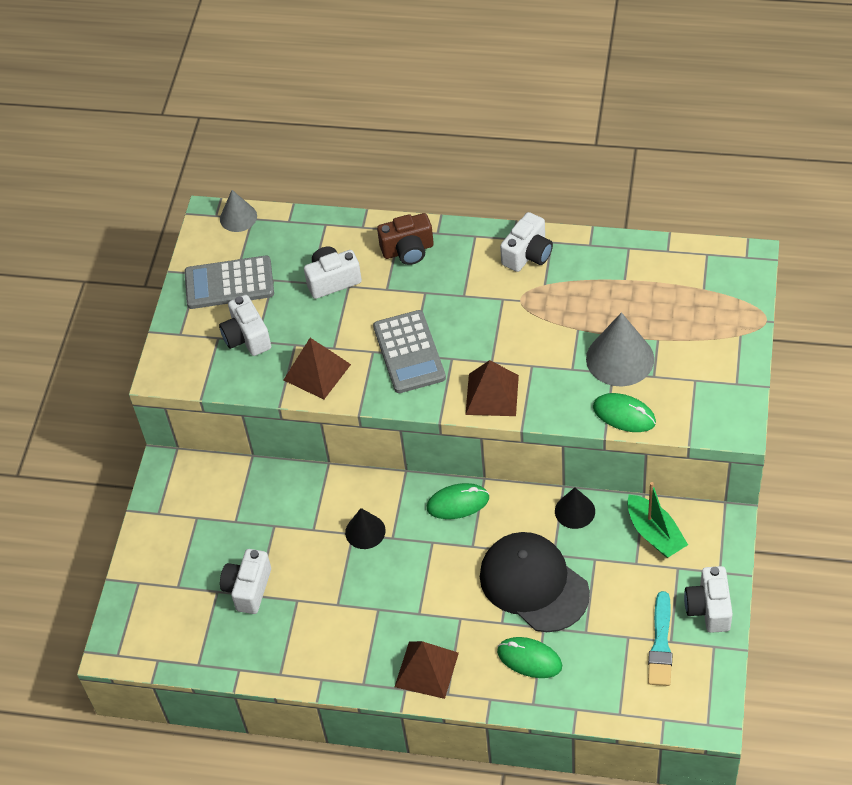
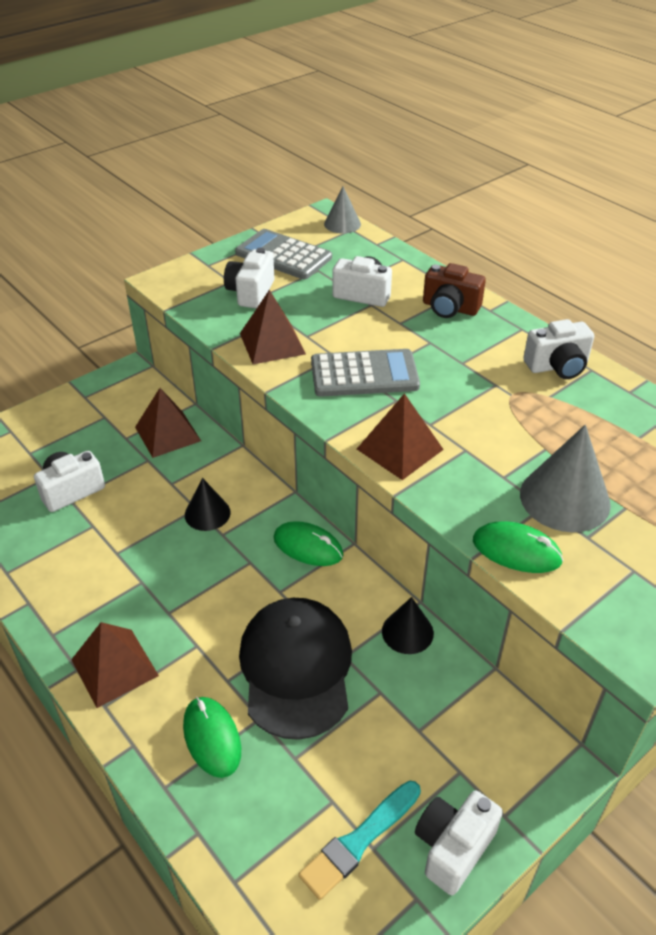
camera: 35 degrees right, 10 degrees down
grey calculator [373,310,446,393] -> grey calculator turned 120 degrees counterclockwise [311,349,420,397]
green mouse [593,393,656,432] -> green mouse turned 45 degrees counterclockwise [473,522,563,573]
green boat [627,482,688,558] -> none
none -> brown pyramid [135,388,201,458]

